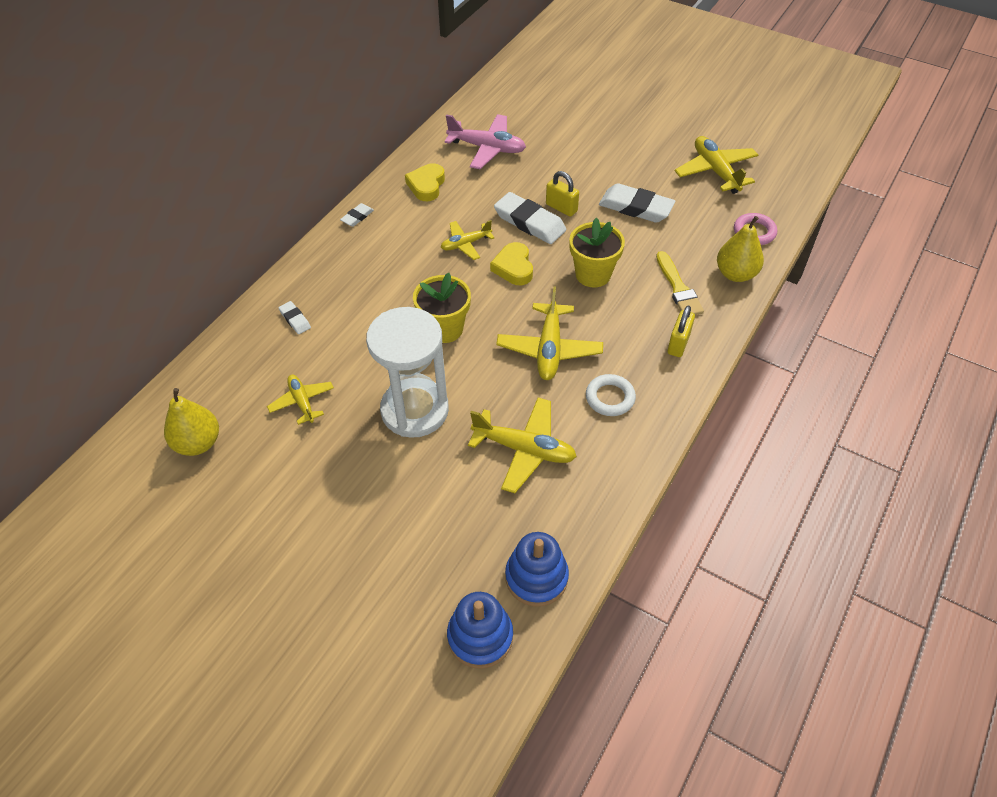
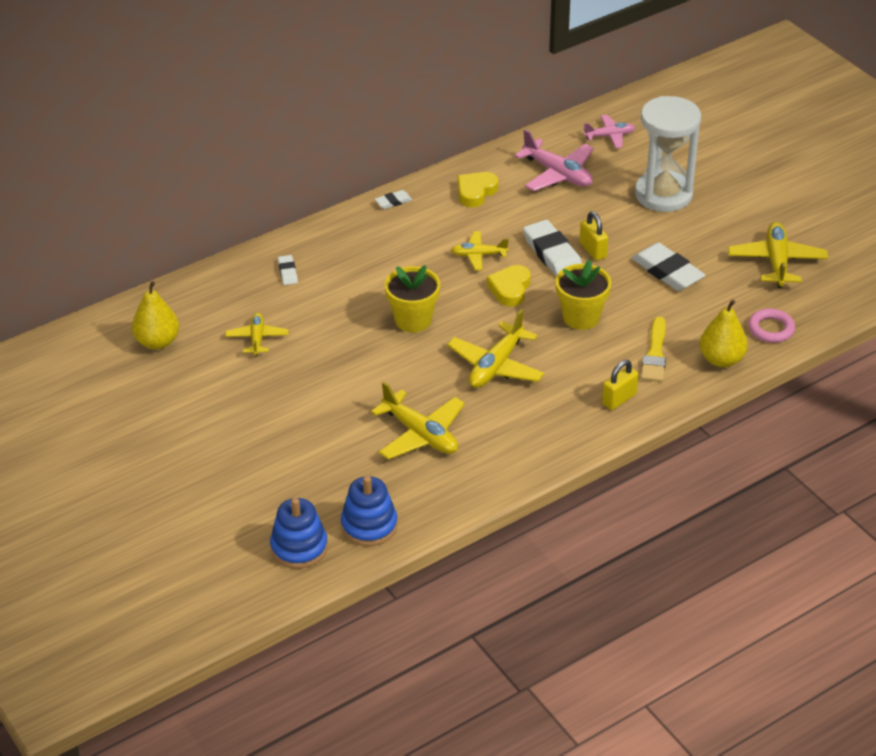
camera: 25 degrees right, 10 degrees down
white hourglass [366,307,449,438] -> white hourglass moved to [635,96,701,212]
white ring [586,374,636,416] -> none
none -> pink plane [583,115,635,148]

